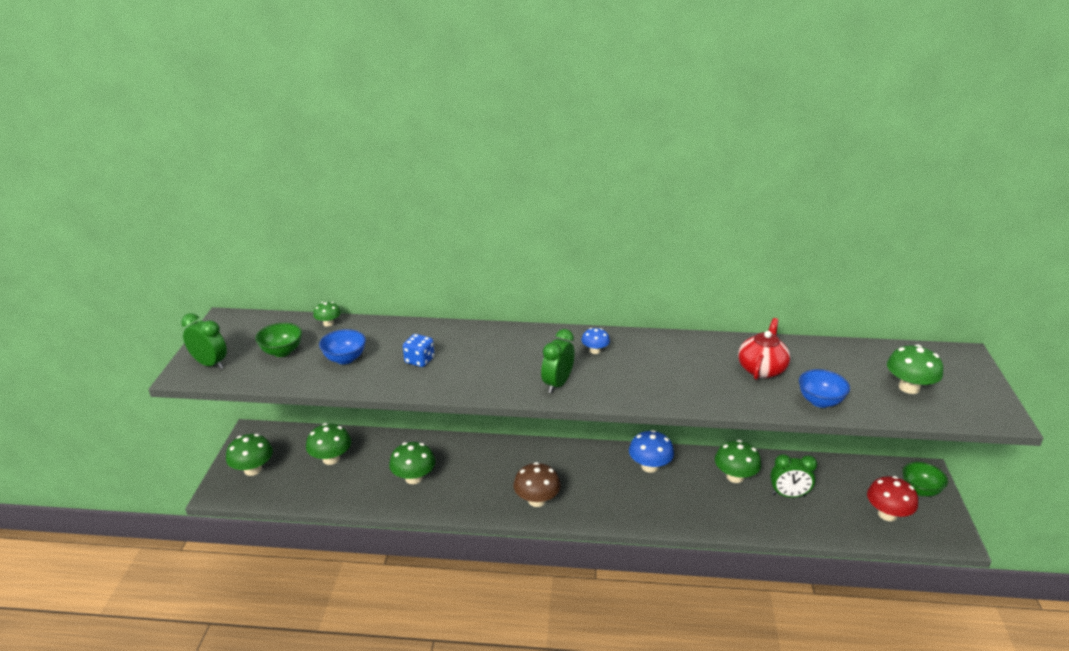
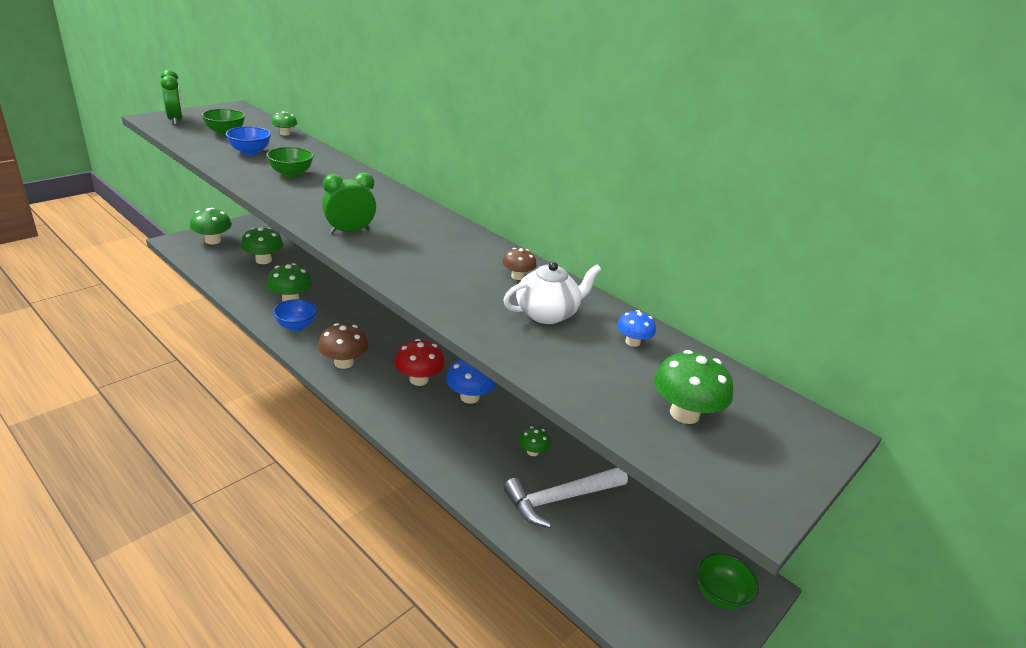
camera: 35 degrees right, 0 degrees up
blue dice [403,334,434,367] -> green bowl [266,147,314,178]
blue mushroom [581,328,610,354] -> blue mushroom moved to [617,310,656,347]
green mushroom [715,440,761,483] -> green mushroom [519,426,550,456], size x0.58
red teapot [738,318,790,380] -> white teapot [503,262,601,324]
green clock [770,454,817,498] -> white hammer [503,467,628,528]
blue bowl [799,369,850,408] -> blue bowl moved to [273,299,317,331]
red mushroom [867,476,918,521] -> red mushroom moved to [394,339,445,386]
none -> brown mushroom [502,248,537,280]

